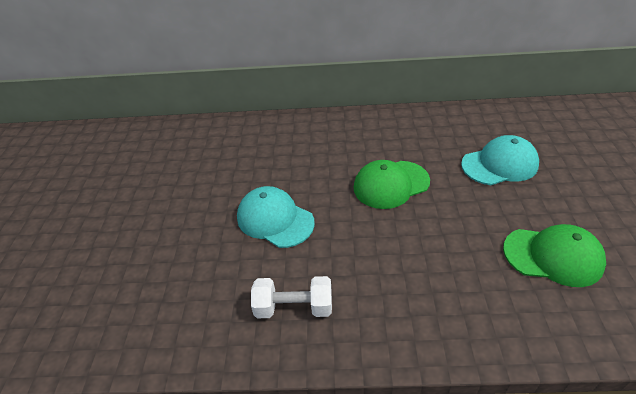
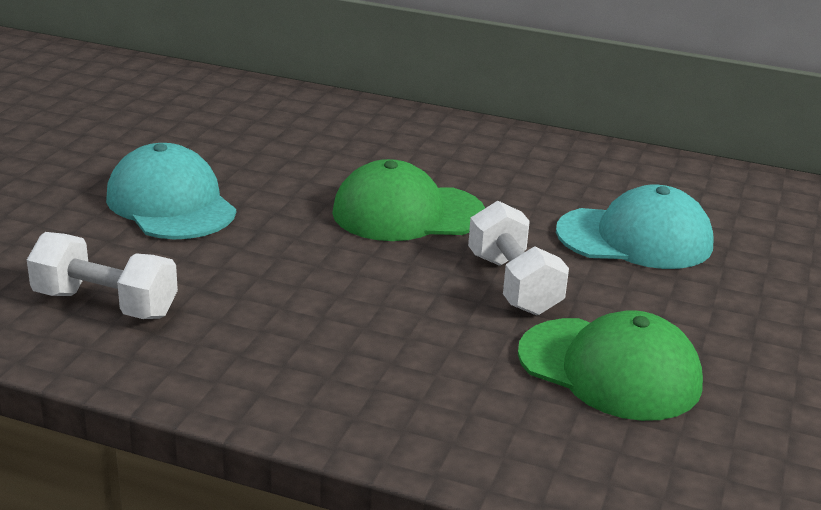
camera: 15 degrees right, 15 degrees down
none -> white dumbbell [468,201,569,316]

